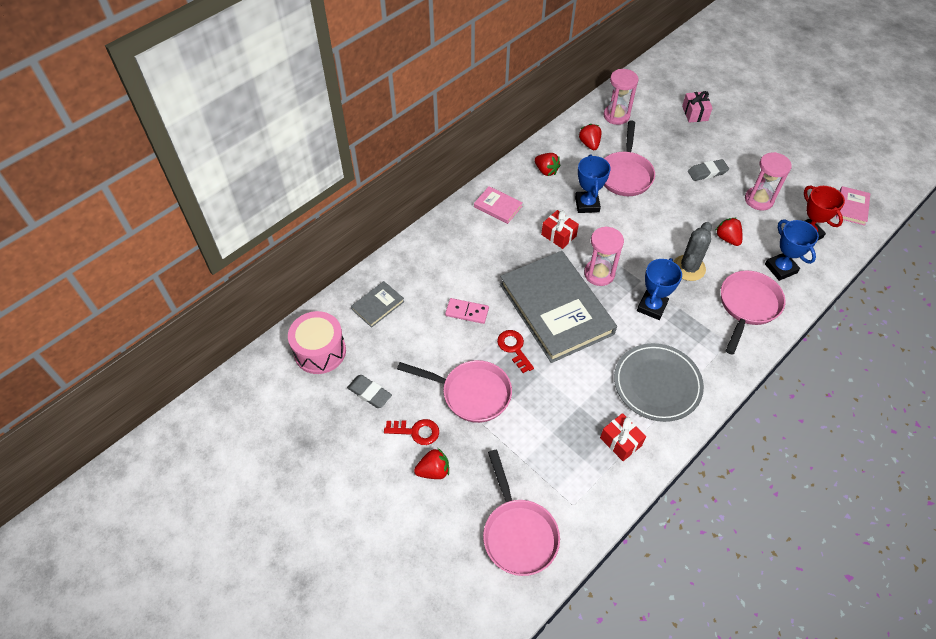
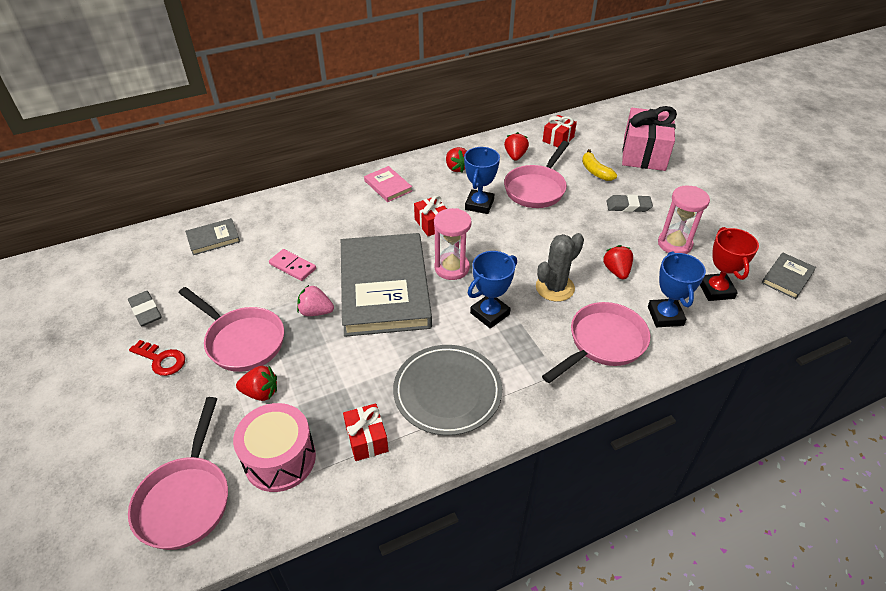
camera: 20 degrees right, 10 degrees down
pink drum [288,311,346,374] -> pink drum moved to [233,403,316,492]
red strawberry [414,448,449,479] -> red strawberry moved to [236,366,277,401]
red key [497,330,534,373] -> pink strawberry [297,285,334,316]
pink hourglass [604,69,639,125] -> red gift [543,115,577,147]
pink gift [682,91,713,123] -> pink gift [622,106,677,171], size x1.90
pink book [836,186,870,225] -> grey book [762,252,816,299]
none -> yellow banana [582,149,617,181]

